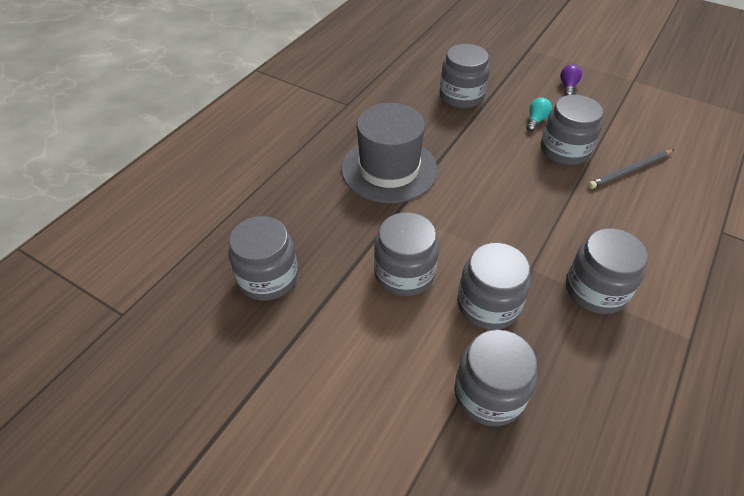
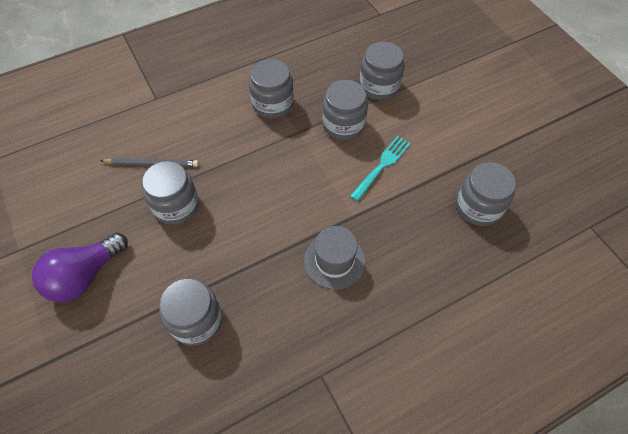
camera: 150 degrees left, 10 degrees up
grey hat [341,103,438,203] -> grey hat [304,226,366,289], size x0.66
grey jar [374,212,439,296] -> turquoise fork [350,136,411,201]
turquoise light bulb [527,97,552,131] -> none
purple light bulb [560,64,582,96] -> purple light bulb [32,233,128,302], size x2.20

